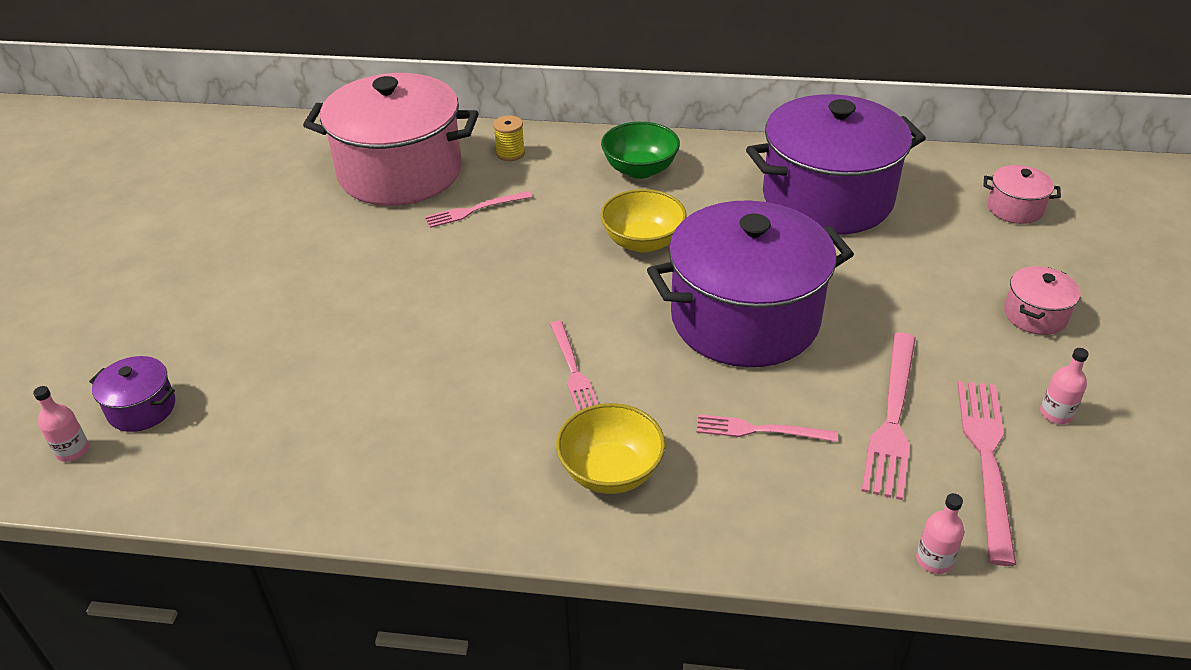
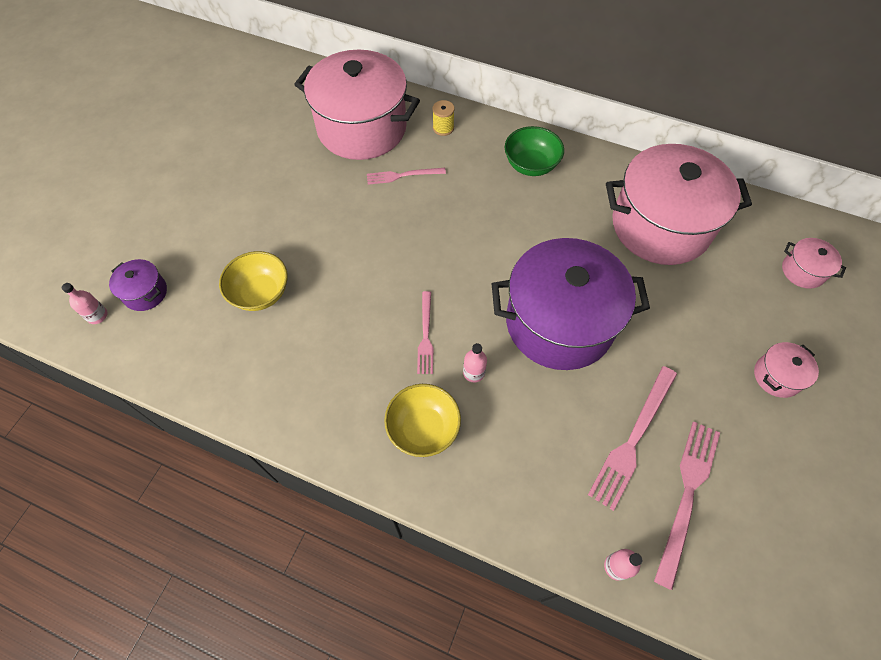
camera: 15 degrees right, 20 degrees up
yellow bowl [600,189,687,253] -> yellow bowl moved to [219,251,288,311]
pink fork [697,414,838,442] -> none
purple pot [746,94,926,235] -> pink pot [606,144,752,265]
pink bottle [1040,348,1089,424] -> pink bottle moved to [463,343,487,382]

